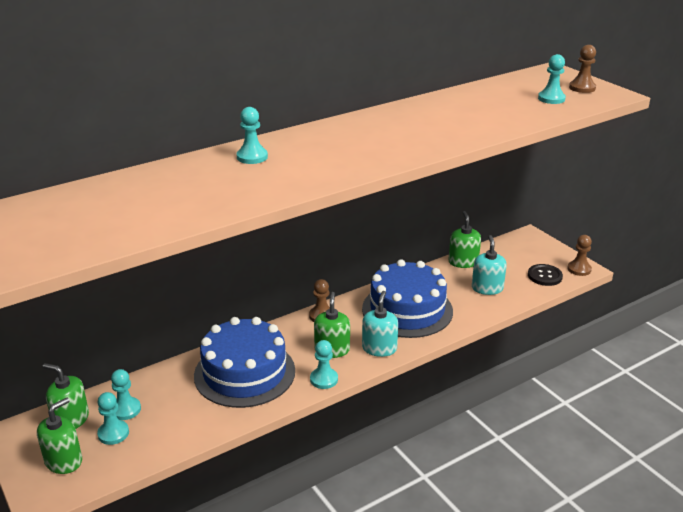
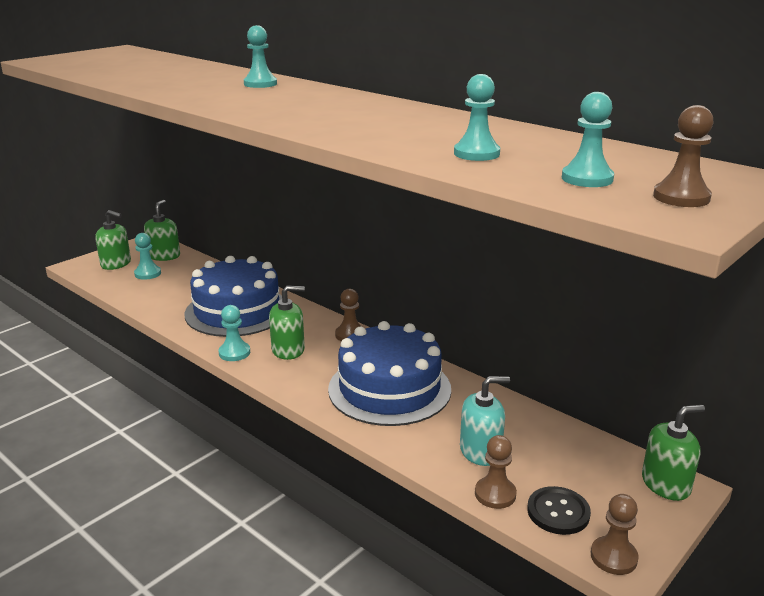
camera: 75 degrees right, 5 degrees down
turquoise pawn [111,369,141,420] -> turquoise pawn moved to [454,74,500,161]
turquoise soap dispenser [362,291,398,357] -> none
green soap dispenser [448,211,481,268] -> green soap dispenser moved to [642,405,705,501]
none -> brown pawn [475,435,517,509]

